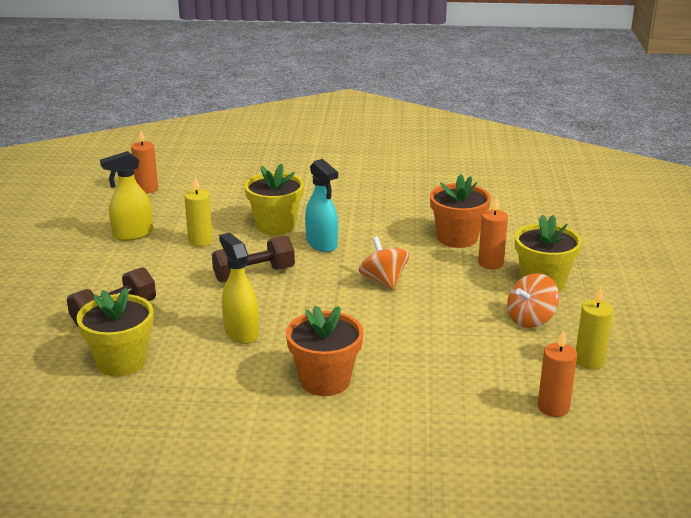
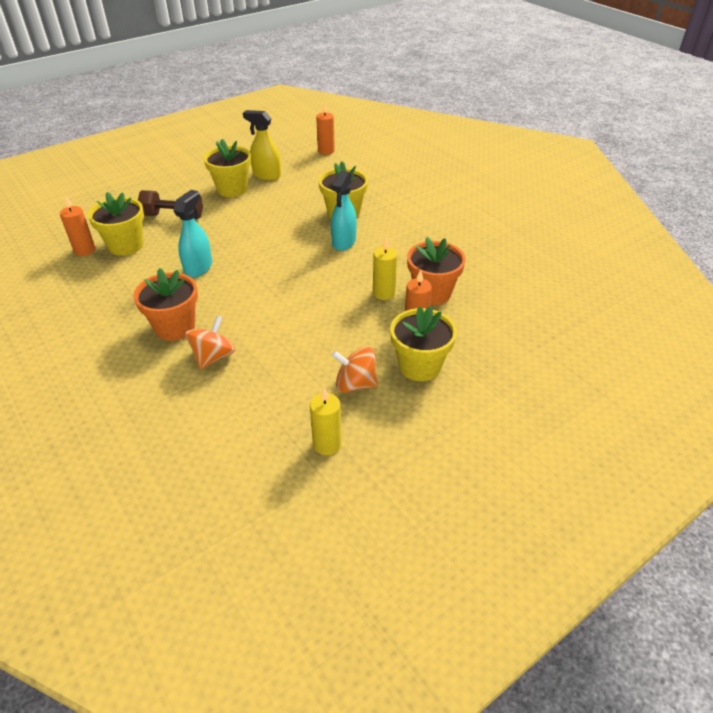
camera: 50 degrees right, 15 degrees up
yellow candle [184,177,213,247] -> yellow candle moved to [373,238,397,300]
brown dumbbell [212,236,295,282] -> none
yellow spray bottle [219,232,259,344] -> turquoise spray bottle [173,190,212,278]
orange spinning top [359,236,409,290] -> orange spinning top moved to [185,316,236,369]
orange candle [538,330,577,417] -> orange candle moved to [60,196,96,256]
none -> yellow flower pot [204,139,251,197]

